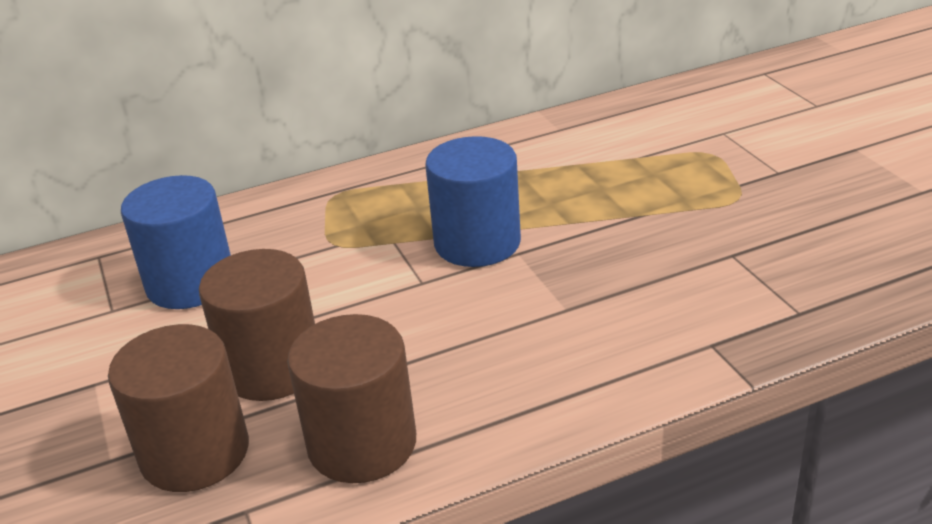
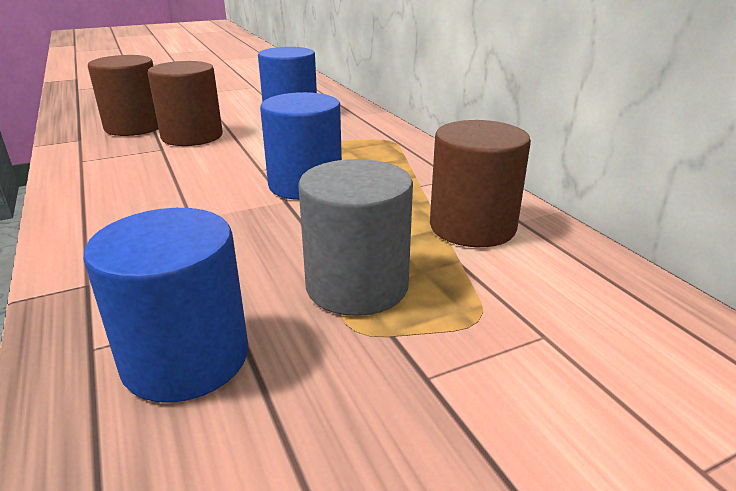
camera: 85 degrees right, 5 degrees down
brown cylinder [287,314,416,483] -> brown cylinder moved to [430,120,531,247]
none -> blue cylinder [84,208,248,403]
none -> grey cylinder [299,159,413,316]

